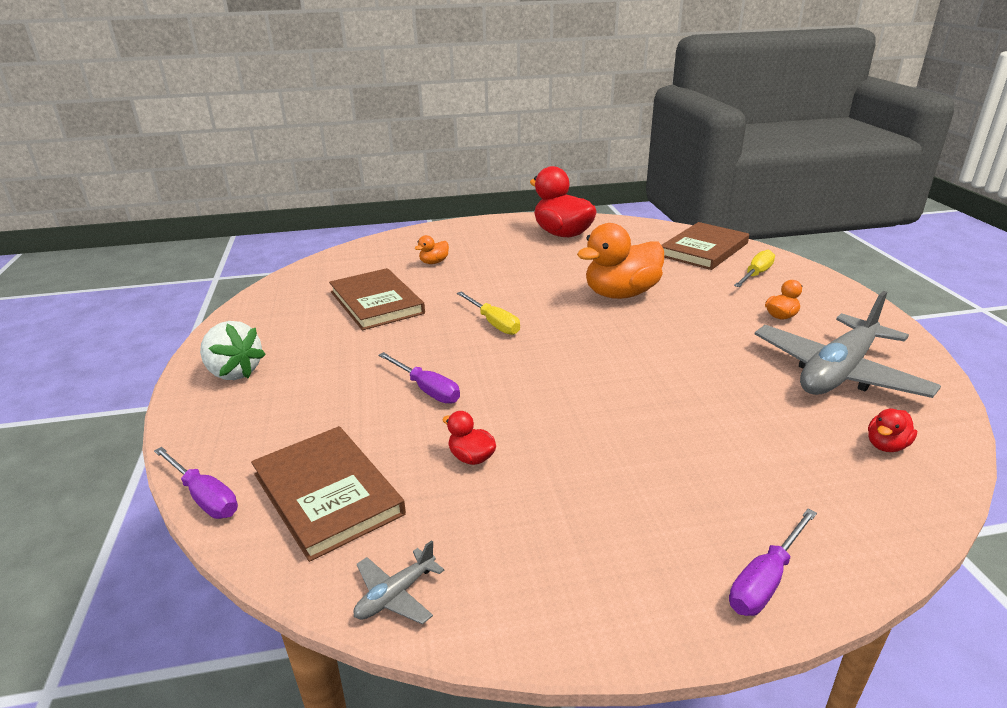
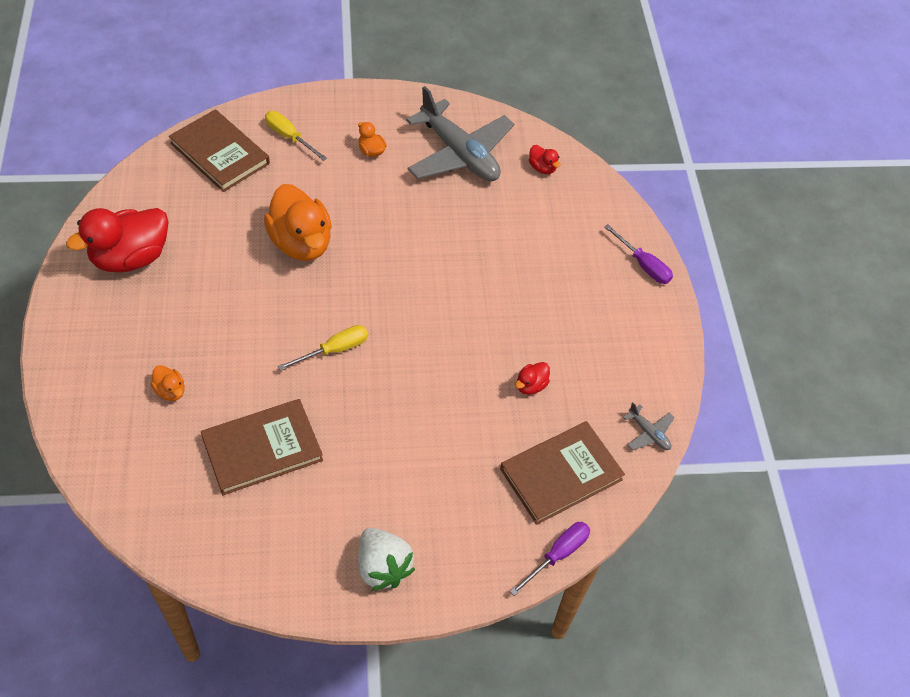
camera: 90 degrees left, 25 degrees up
white strawberry [200,321,266,380] -> white strawberry turned 105 degrees clockwise [358,528,415,591]
purple screwdriver [378,352,460,404] -> none

